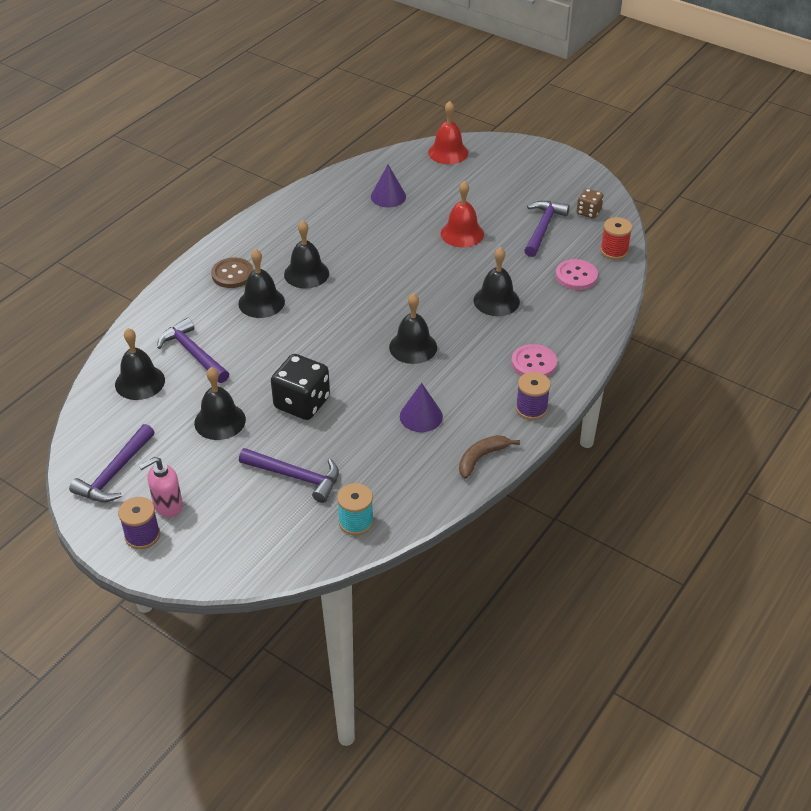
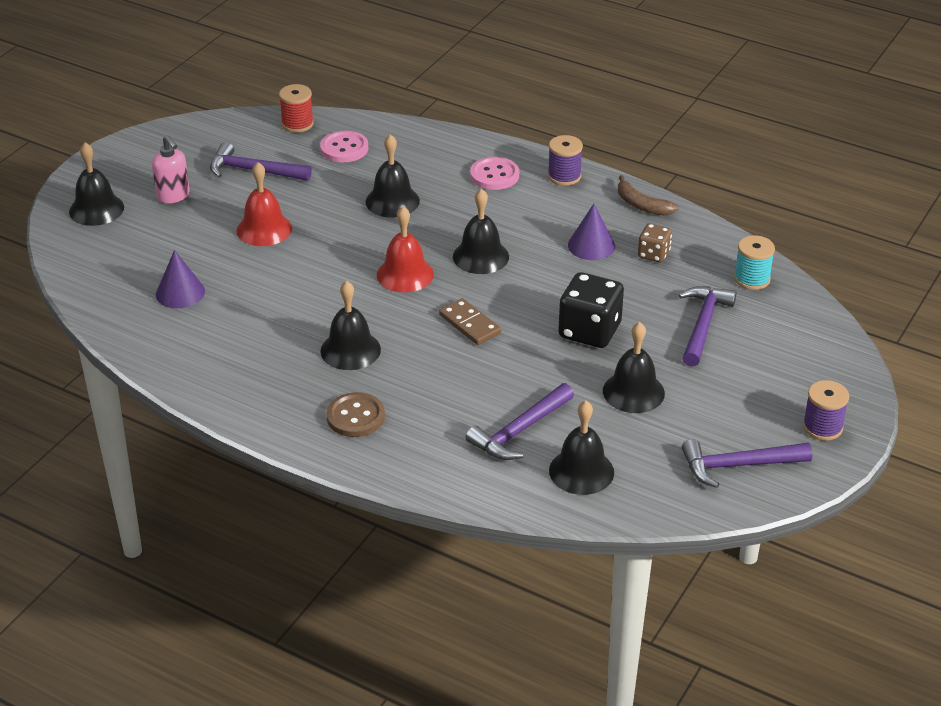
camera: 95 degrees left, 5 degrees down
purple hammer [69,424,155,502] -> purple hammer turned 150 degrees clockwise [682,439,812,488]
pink soap dispenser [139,457,183,518] -> pink soap dispenser moved to [152,135,190,204]
black bell [238,249,285,318] -> black bell moved to [69,142,124,226]
red bell [428,101,468,164] -> red bell moved to [377,206,434,293]
brown dice [577,188,604,219] -> brown dice moved to [638,223,672,263]
none -> brown domino [439,298,501,345]

